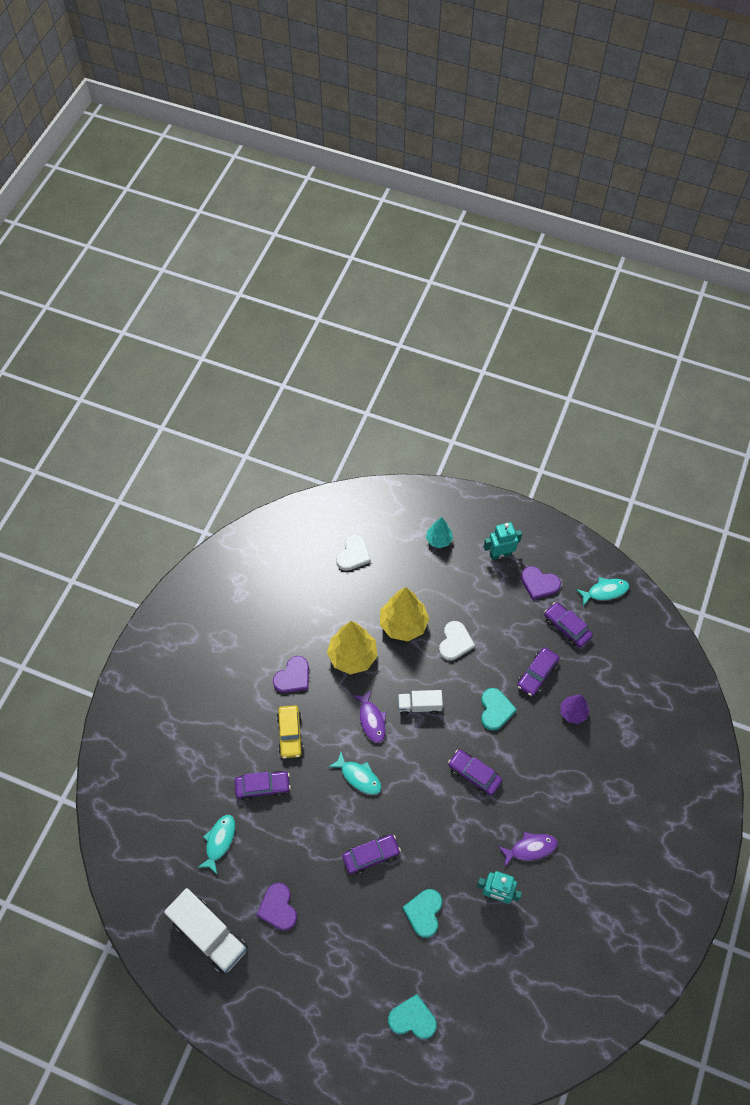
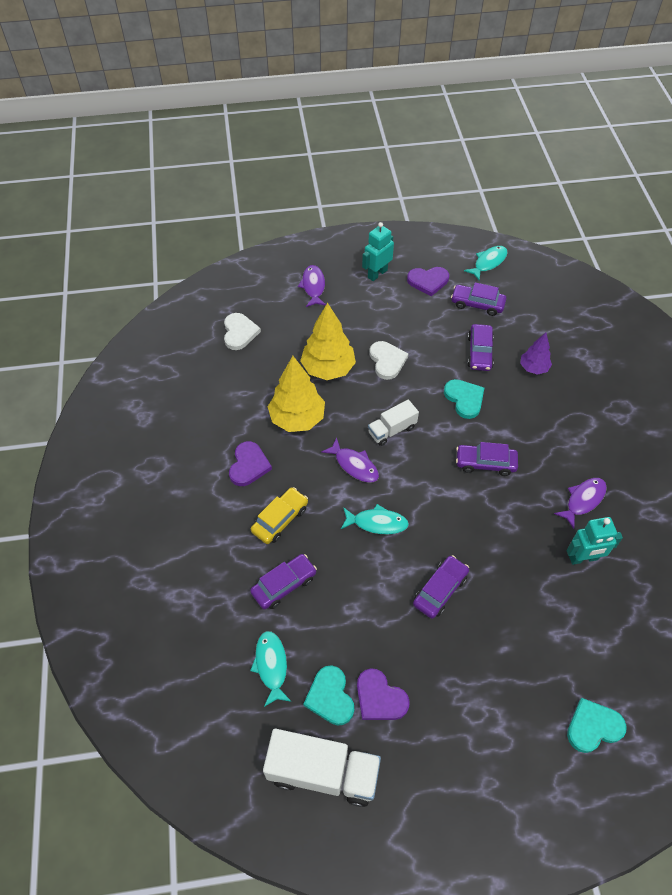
camera: 30 degrees left, 5 degrees down
yellow car [277,705,304,758] -> yellow car turned 105 degrees counterclockwise [251,487,308,544]
turquoise heart [402,889,442,938] -> turquoise heart moved to [303,665,354,726]
turquoise tree [426,517,453,548] -> purple fish [298,265,326,307]

